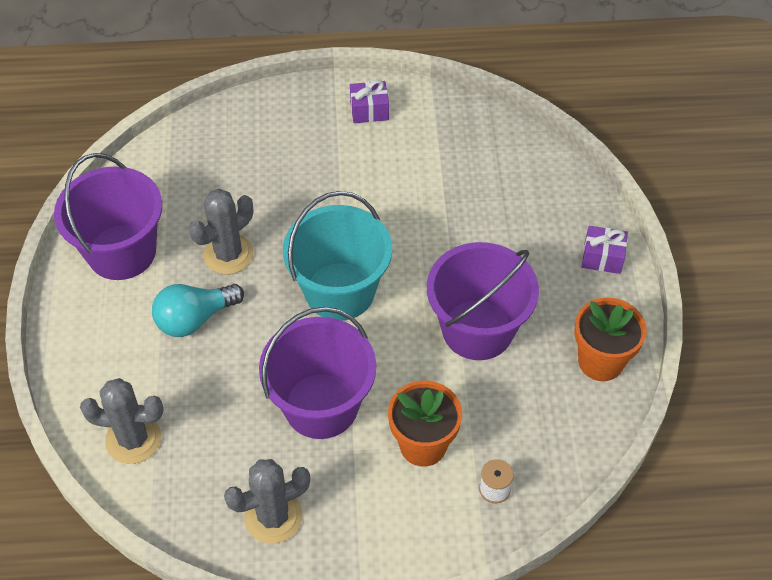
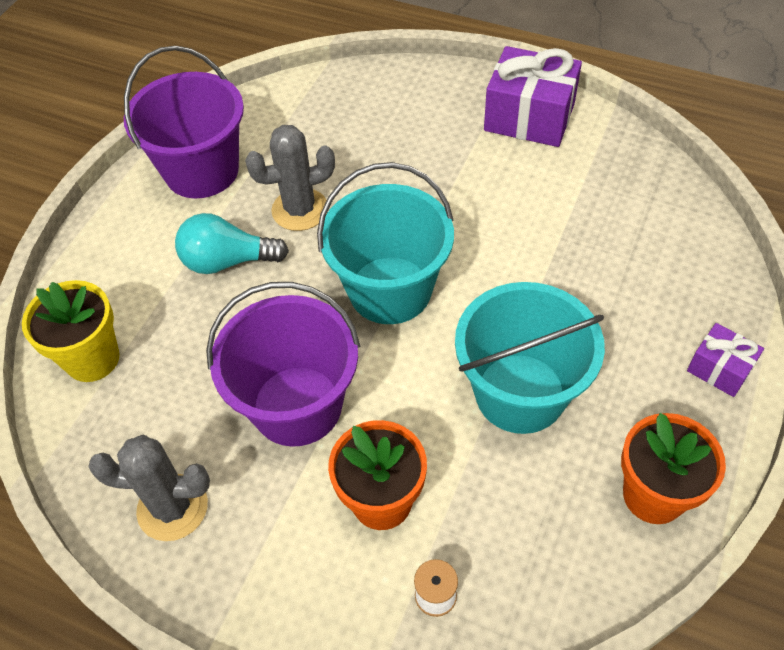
camera: 30 degrees right, 0 degrees up
grey cactus [80,378,163,464] -> yellow flower pot [22,280,120,382]
purple gift [350,80,389,123] -> purple gift [484,46,582,147], size x1.88
purple bucket [427,242,539,360] -> turquoise bucket [455,282,605,434]

